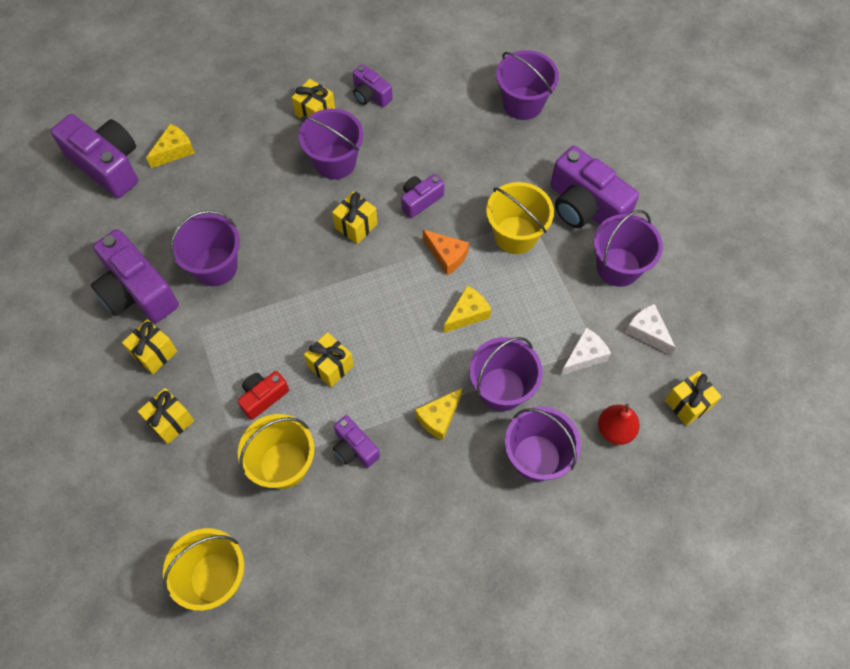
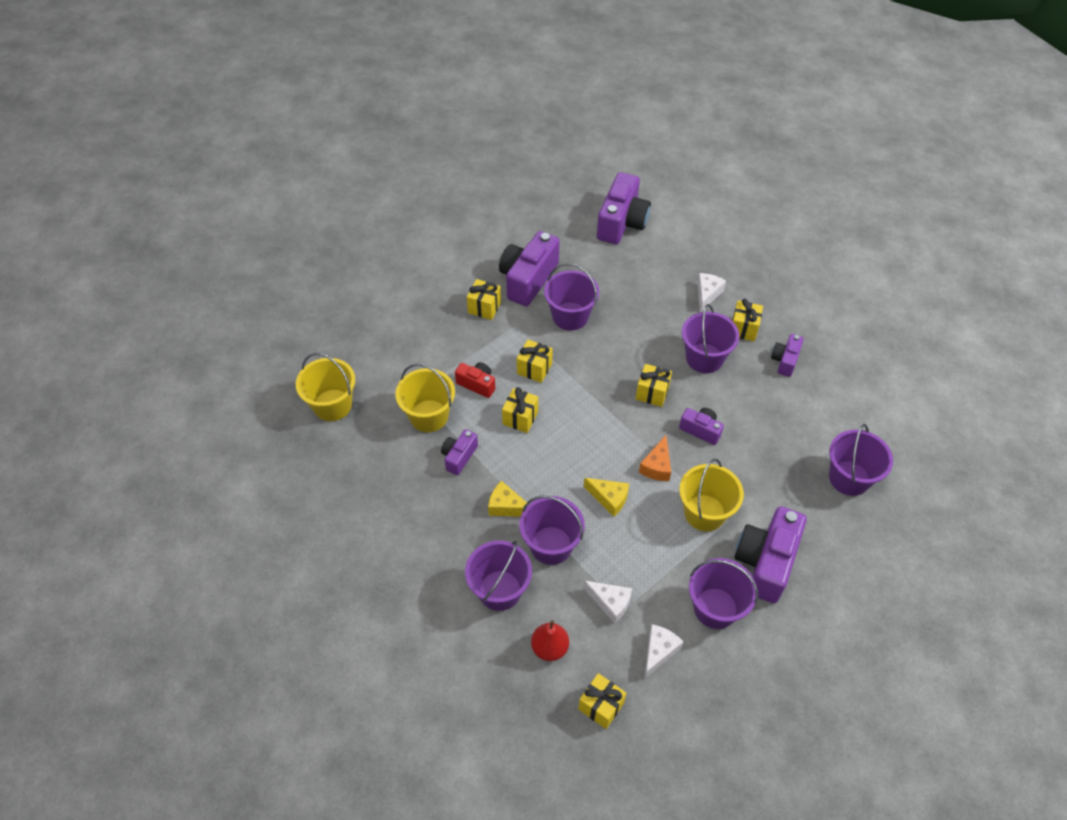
camera: 70 degrees right, 10 degrees down
yellow gift [138,388,194,444] -> yellow gift moved to [517,340,553,383]
yellow cheese [146,123,195,168] -> none
none -> white cheese [697,273,726,312]

